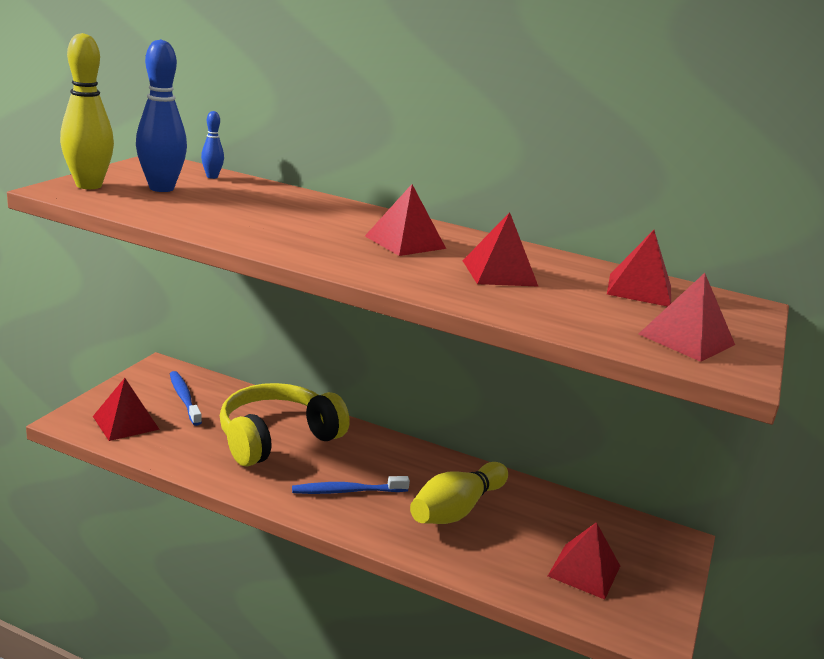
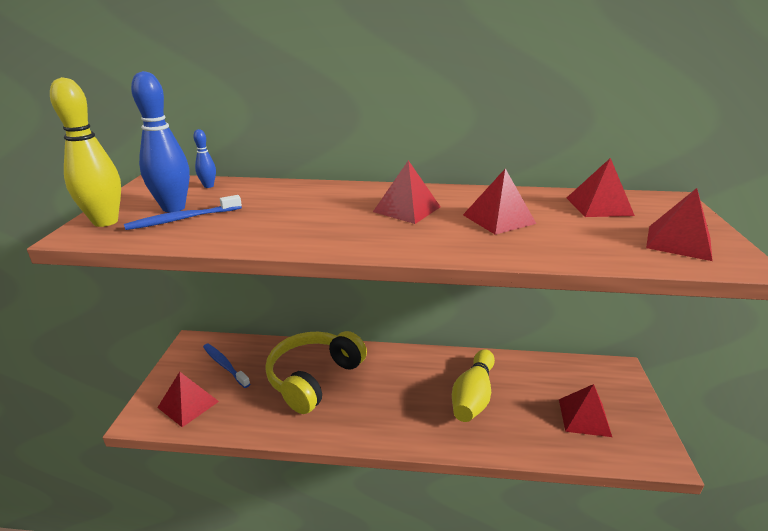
camera: 15 degrees left, 5 degrees up
blue toothbrush [292,476,410,494] -> blue toothbrush moved to [124,195,242,230]

